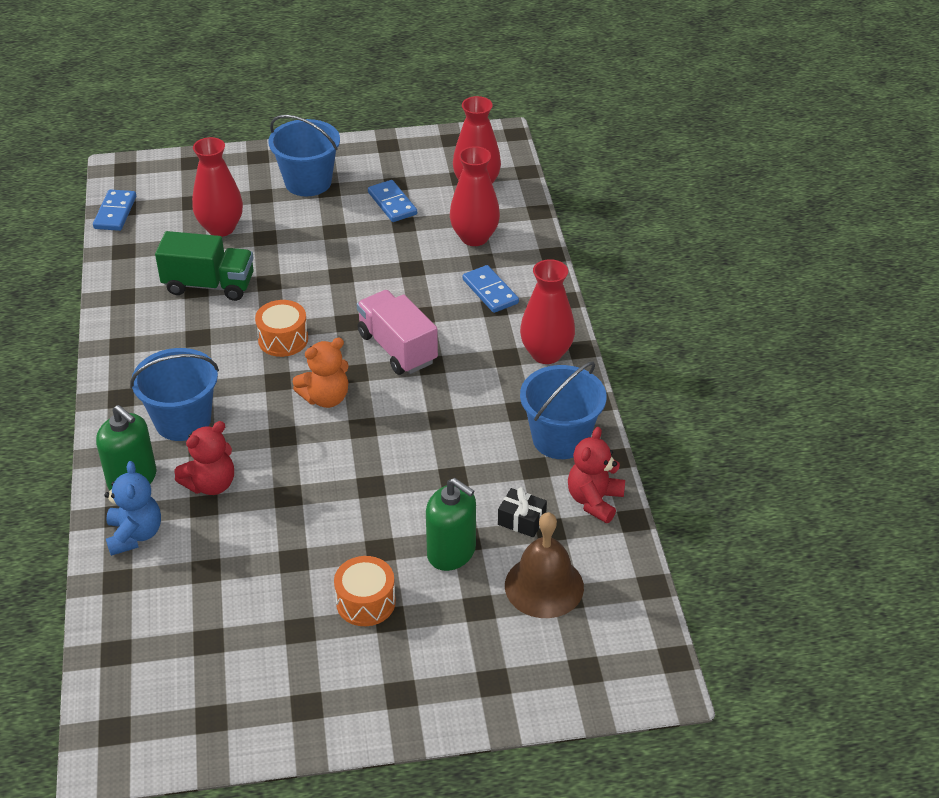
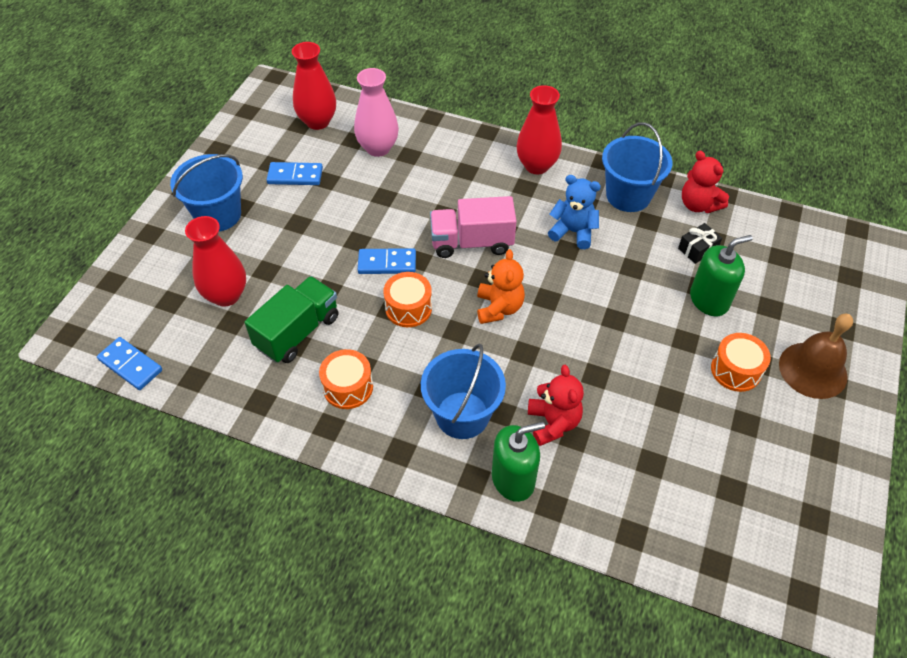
camera: 60 degrees left, 10 degrees up
blue teddy bear [104,461,161,556] -> blue teddy bear moved to [548,175,601,249]
red vase [450,146,500,246] -> pink vase [354,68,399,157]
blue domino [463,265,519,313] -> blue domino moved to [358,248,416,274]
brown bell [505,512,584,618] -> brown bell moved to [779,314,853,399]
none -> orange drum [319,349,373,409]

